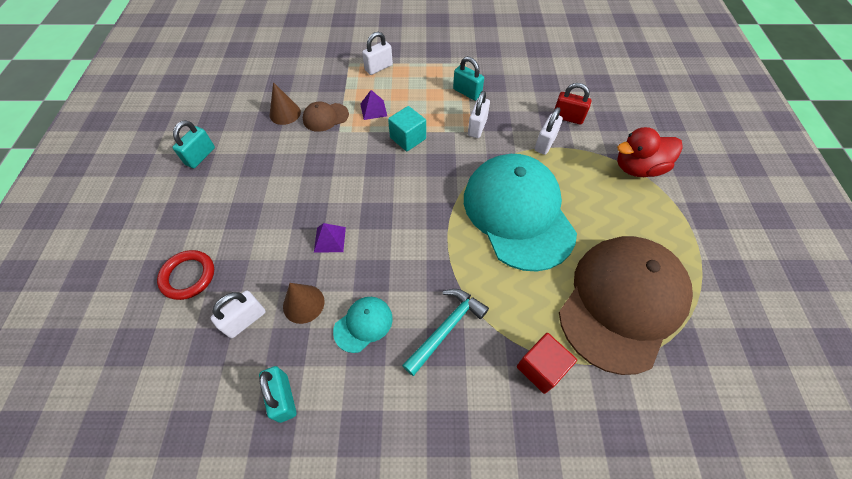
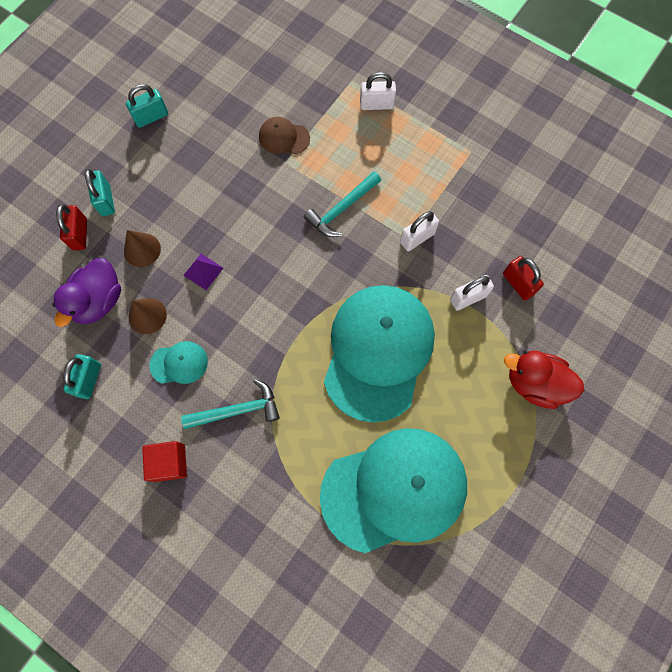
camera: 35 degrees right, 15 degrees up
red ring [157,250,214,300] -> red padlock [56,204,87,250]
white padlock [211,291,266,338] -> purple duck [52,258,121,327]
brown cone [270,82,301,125] -> brown cone moved to [124,230,161,267]
purple pyramid [360,90,387,120] -> none
turquoise cube [388,106,426,151] -> turquoise hammer [304,171,381,237]
turquoise padlock [453,56,484,101] -> turquoise padlock moved to [85,169,115,216]
red cube [517,333,577,394] -> red cube moved to [142,441,187,482]
brown cap [559,236,693,375] -> turquoise cap [320,428,467,553]

